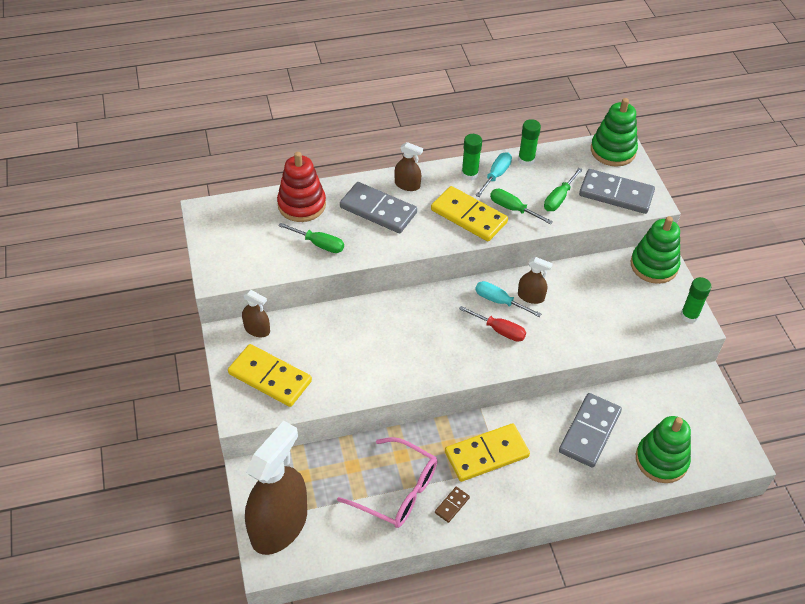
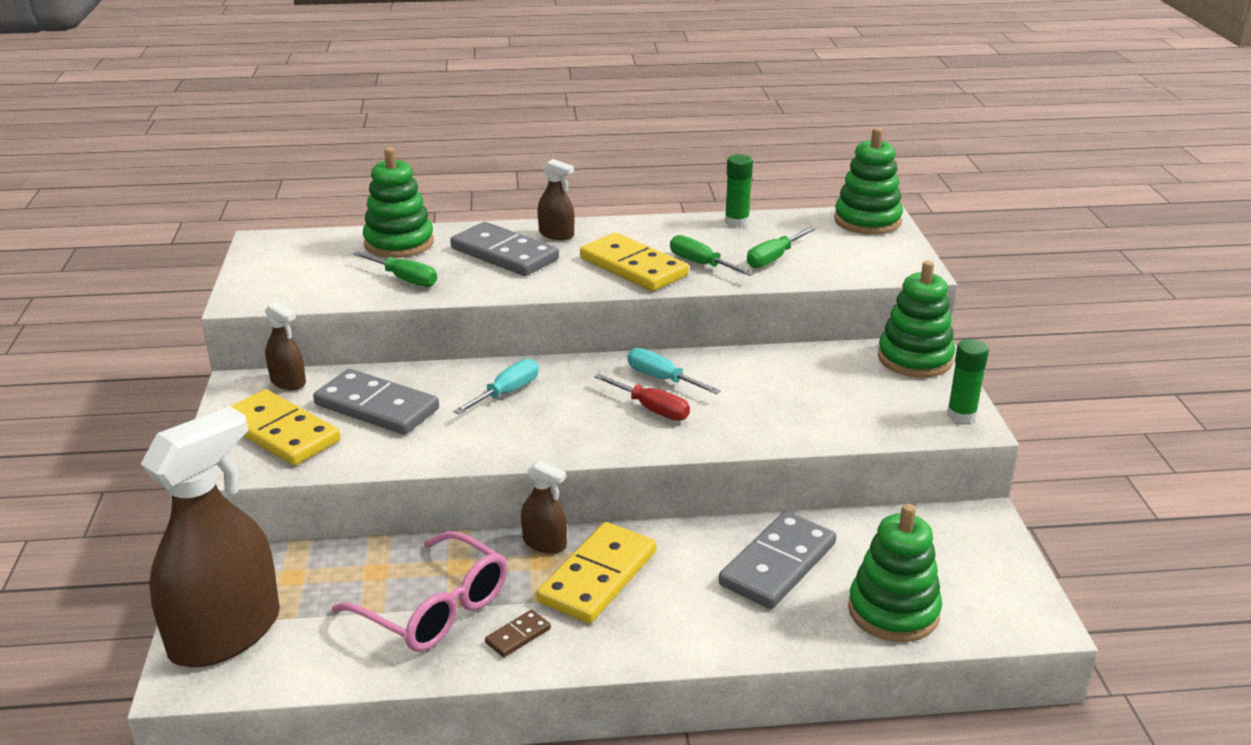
camera: 10 degrees right, 20 degrees down
red stacking toy [277,152,326,222] -> green stacking toy [363,147,434,258]
yellow domino [445,423,530,482] -> yellow domino turned 45 degrees counterclockwise [537,522,656,623]
green glue stick [461,134,482,180] -> none
turquoise screwdriver [475,152,512,197] -> turquoise screwdriver moved to [454,359,539,414]
brown spray bottle [518,257,553,304] -> brown spray bottle moved to [521,460,567,554]
grey domino [579,169,655,214] -> grey domino moved to [313,369,439,435]

